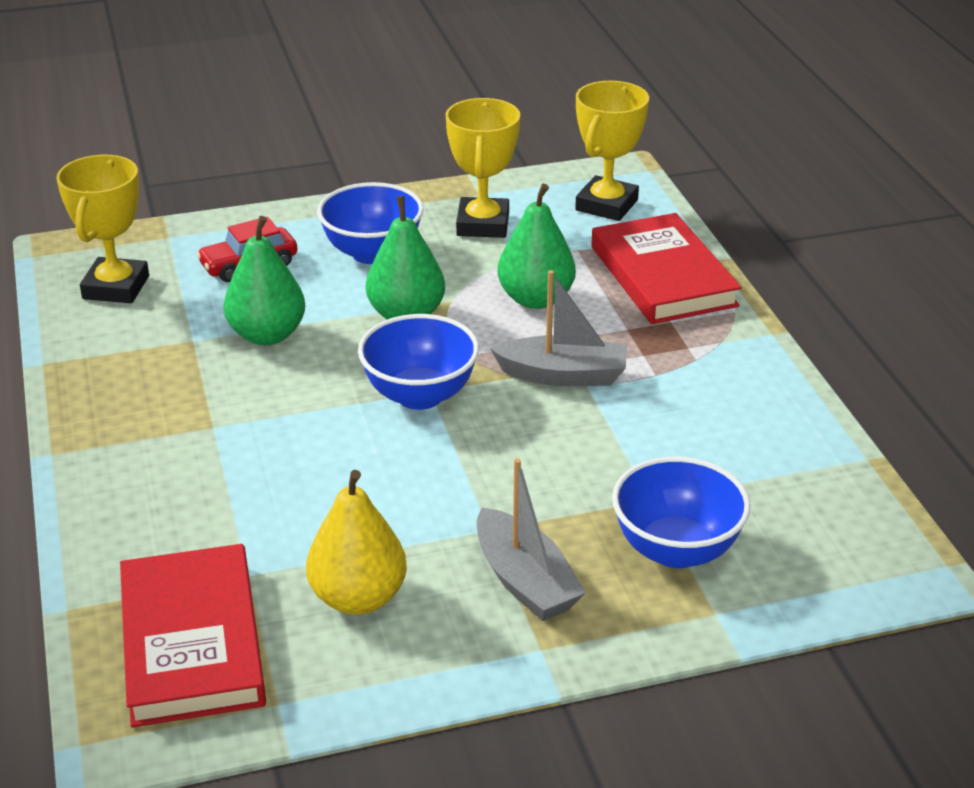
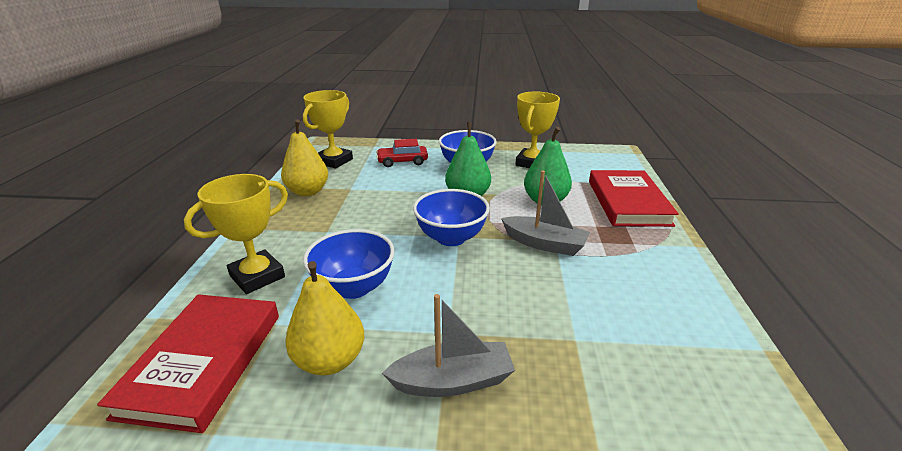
camera: 20 degrees right, 5 degrees down
green pear [224,216,305,345] -> none
grey boat [477,458,586,621] -> grey boat turned 90 degrees counterclockwise [382,294,515,397]
yellow trophy [575,81,649,221] -> yellow trophy moved to [184,174,288,294]
blue bowl [612,457,751,568] -> blue bowl moved to [303,229,395,299]
none -> yellow pear [281,119,328,196]

